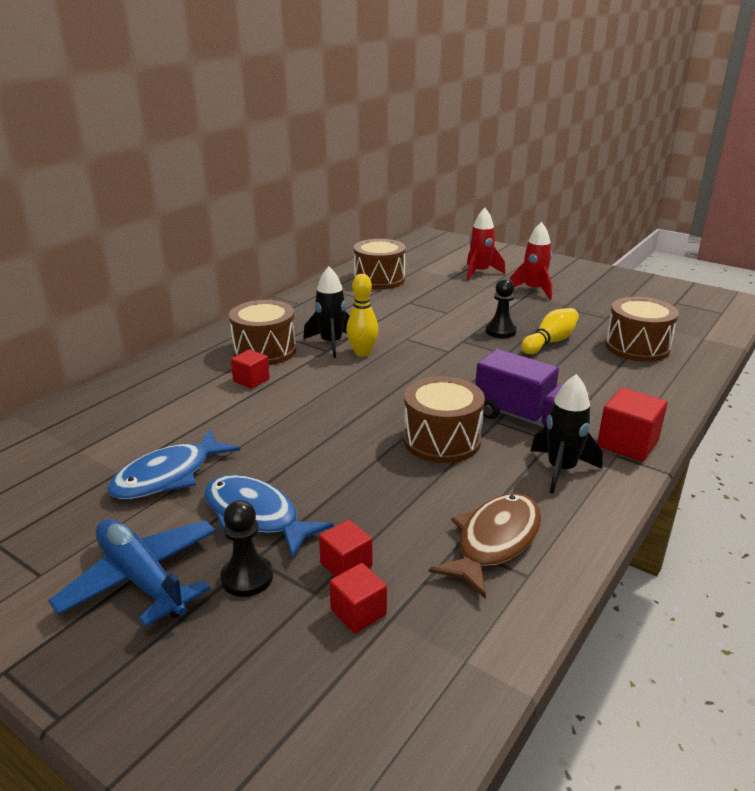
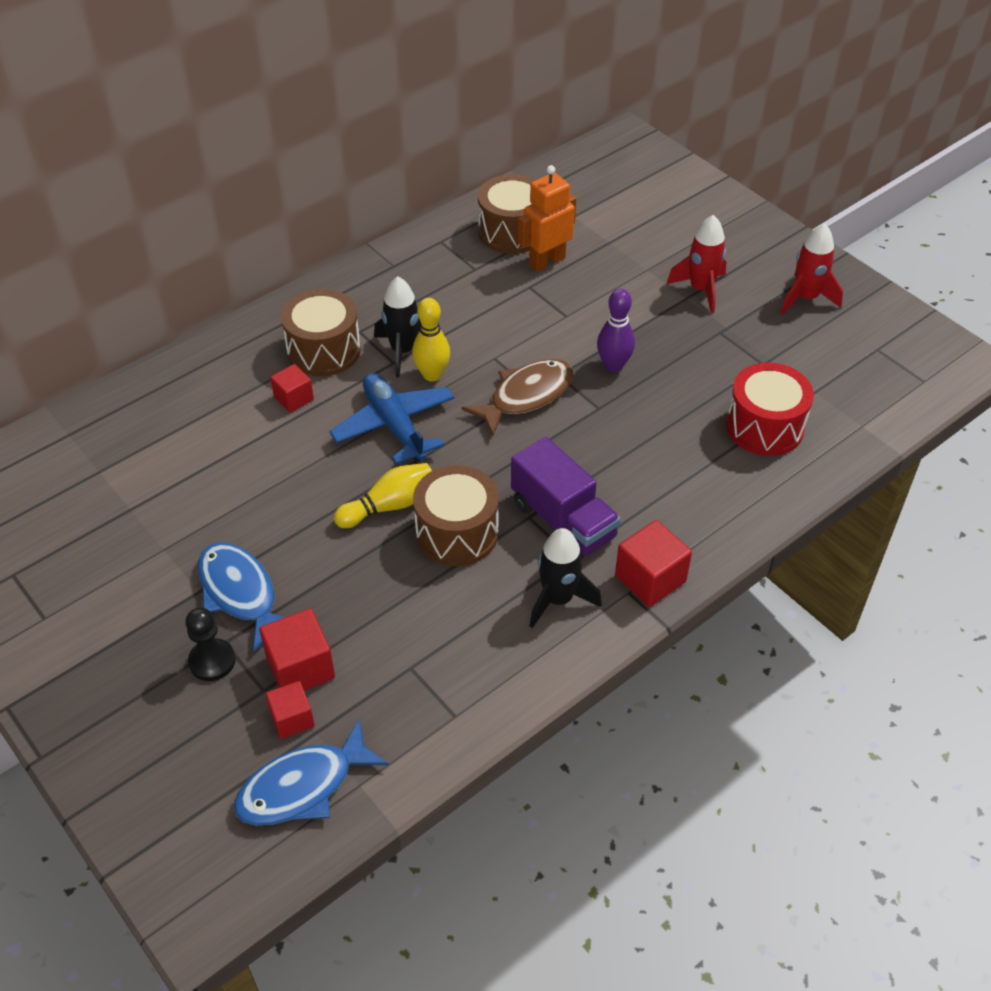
camera: 15 degrees right, 20 degrees up
blue plane [48,519,216,627] -> blue plane moved to [329,373,455,464]
blue fish [107,429,240,499] -> blue fish moved to [234,718,389,825]
red cube [319,520,372,577] -> red cube [259,608,335,690], size x1.57
brown fish [429,493,541,599] -> brown fish moved to [461,359,573,436]
red rocket [467,208,505,281] -> red rocket moved to [780,223,843,314]
black pawn [486,278,517,338] -> purple bowling pin [597,289,635,372]
yellow bowling pin [521,308,579,354] -> yellow bowling pin moved to [334,463,432,528]
brown drum [605,297,679,362] -> red drum [726,363,814,456]
none -> orange robot [518,165,576,272]

